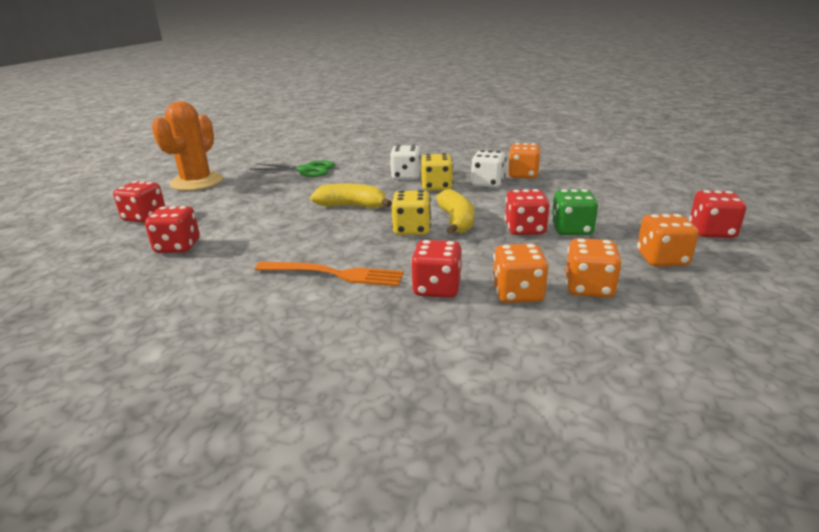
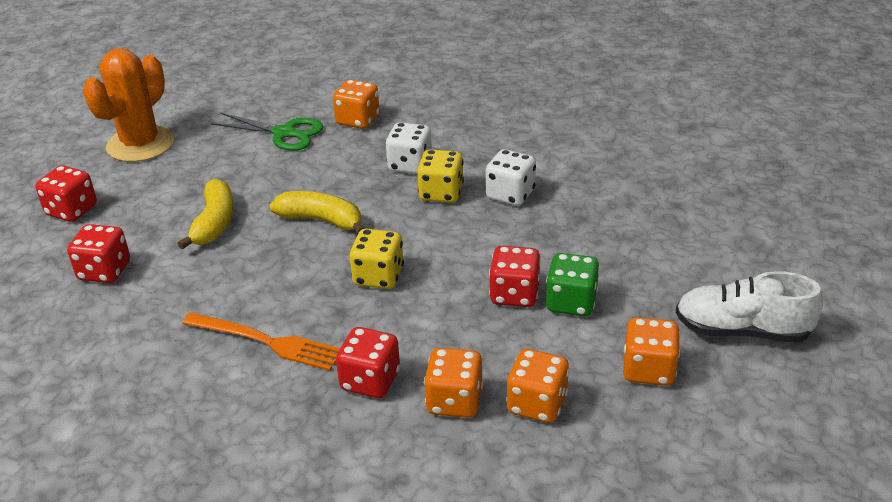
camera: 10 degrees right, 10 degrees up
yellow banana [436,189,474,235] -> yellow banana moved to [177,179,234,250]
orange dice [508,143,541,179] -> orange dice moved to [333,80,380,129]
red dice [689,190,746,238] -> white shoe [675,271,823,343]

